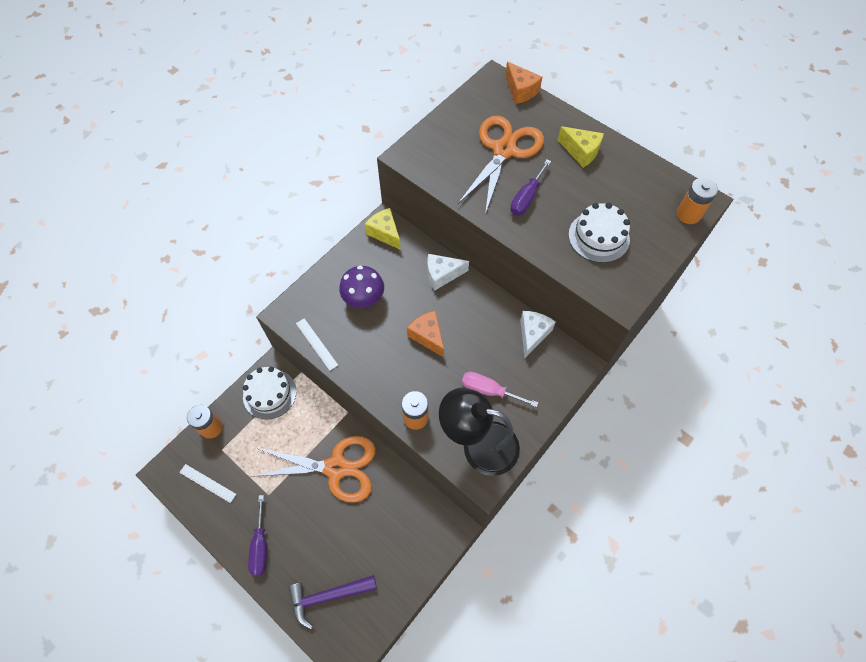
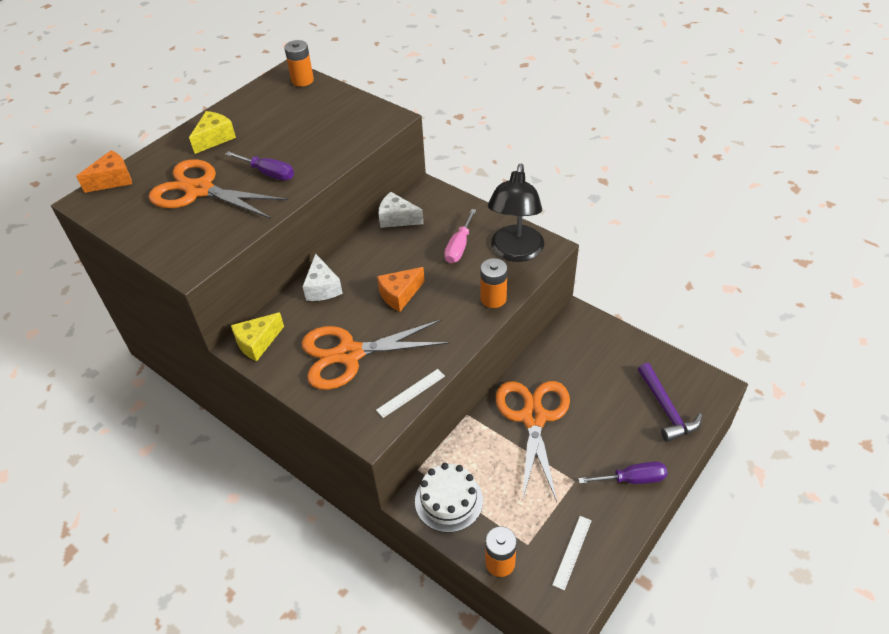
camera: 90 degrees left, 15 degrees down
purple mushroom [339,266,384,308] -> orange scissors [302,320,450,390]
white cake [568,203,630,263] -> none

